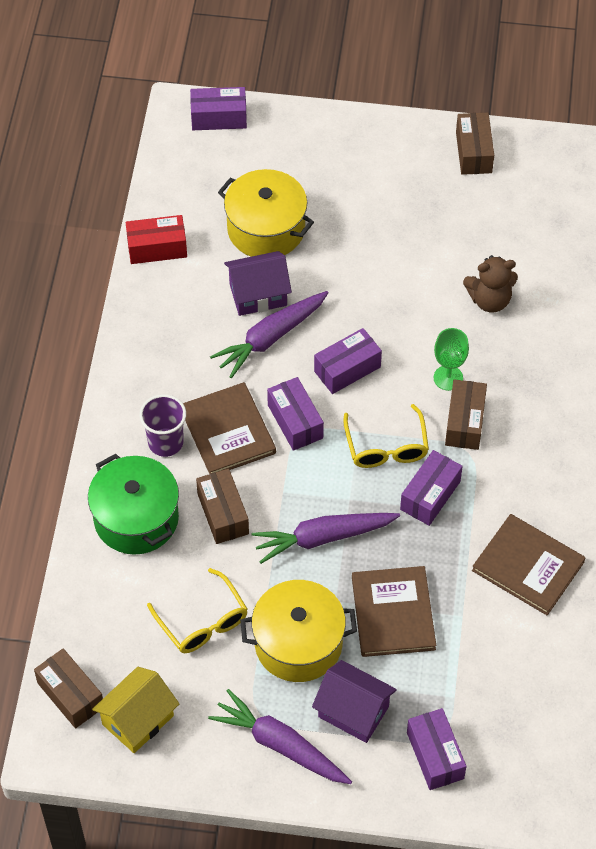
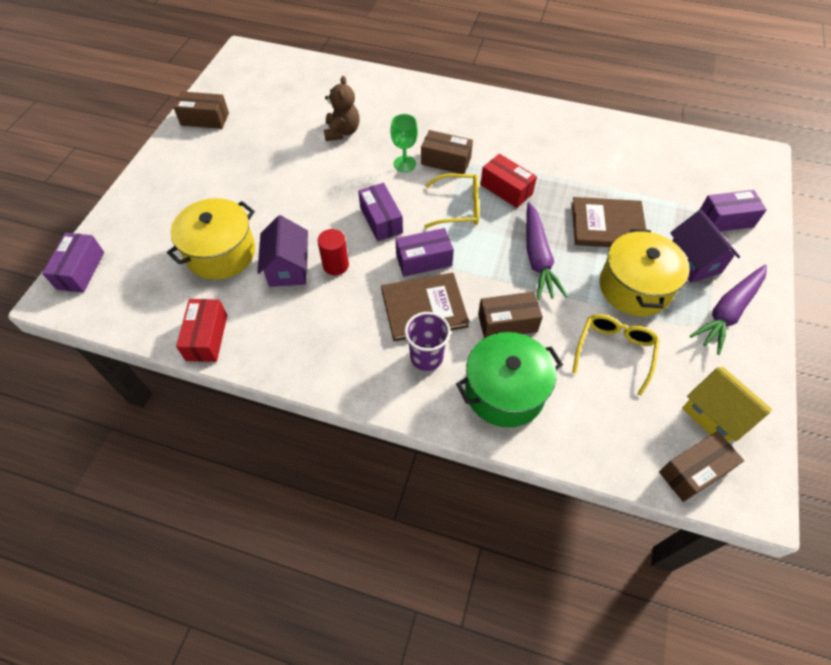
camera: 80 degrees left, 0 degrees up
yellow glasses [147,568,248,653] -> yellow glasses turned 45 degrees counterclockwise [572,314,659,396]
purple carrot [210,291,329,378] -> red cylinder [317,229,349,275]
purple house [312,660,397,743] -> purple house turned 60 degrees counterclockwise [670,210,740,283]
purple box [400,450,463,526] -> red box [480,154,537,208]
brown book [472,514,586,615] -> none

